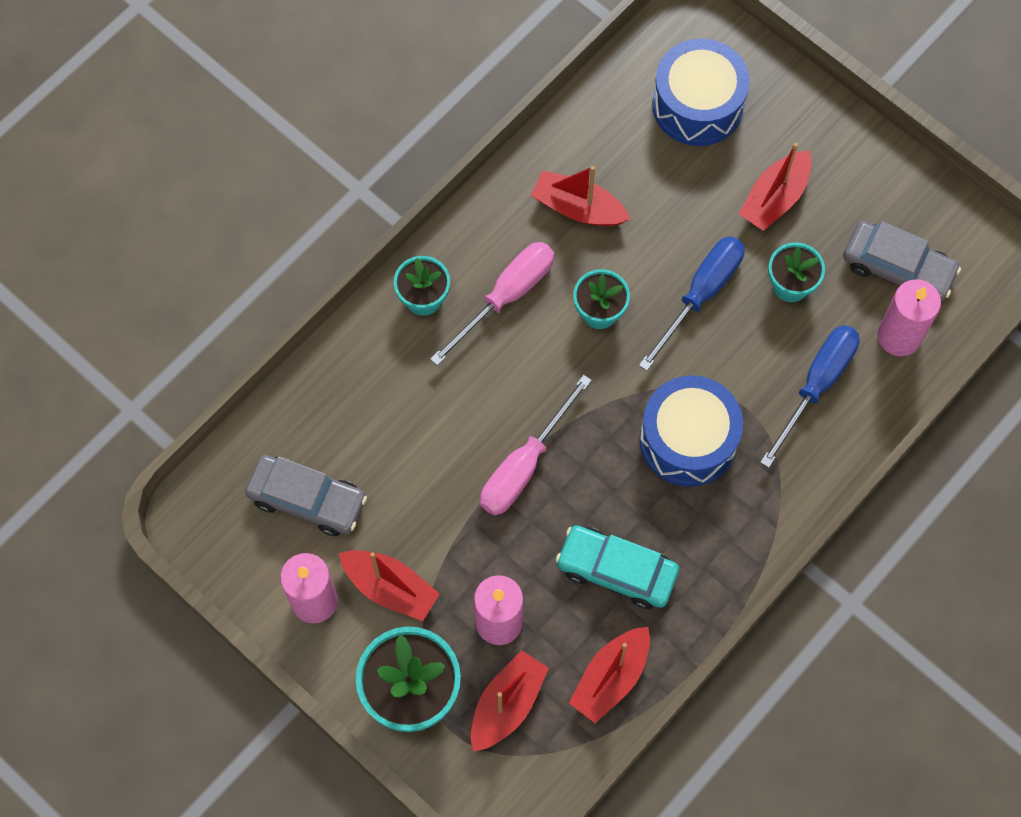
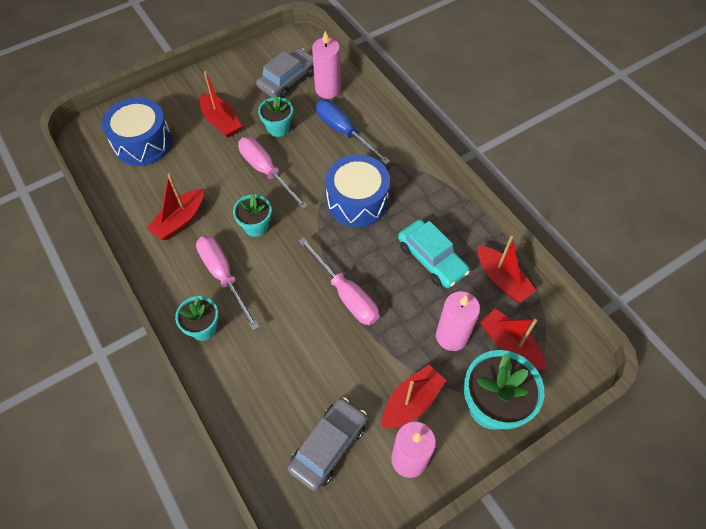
camera: 75 degrees left, 10 degrees down
turquoise car [556,525,679,609] -> turquoise car turned 75 degrees counterclockwise [398,219,470,288]
blue screwdriver [639,236,744,371] -> pink screwdriver [238,137,308,210]

